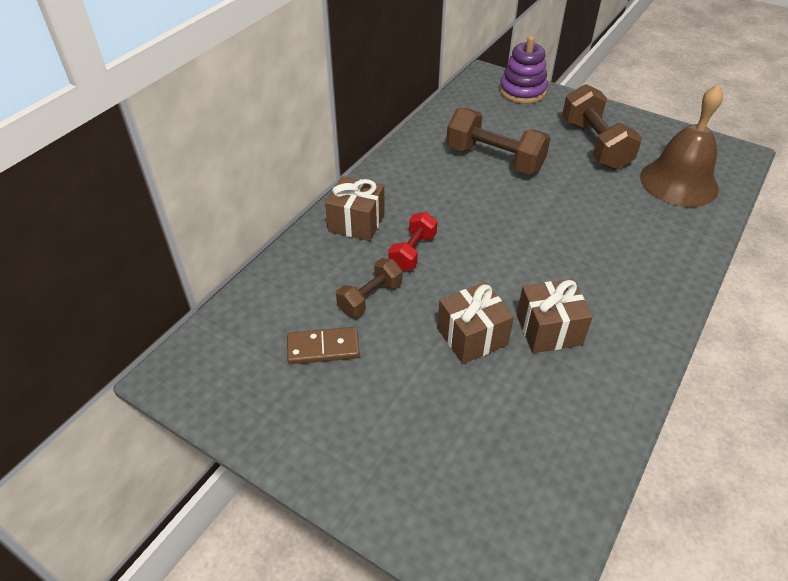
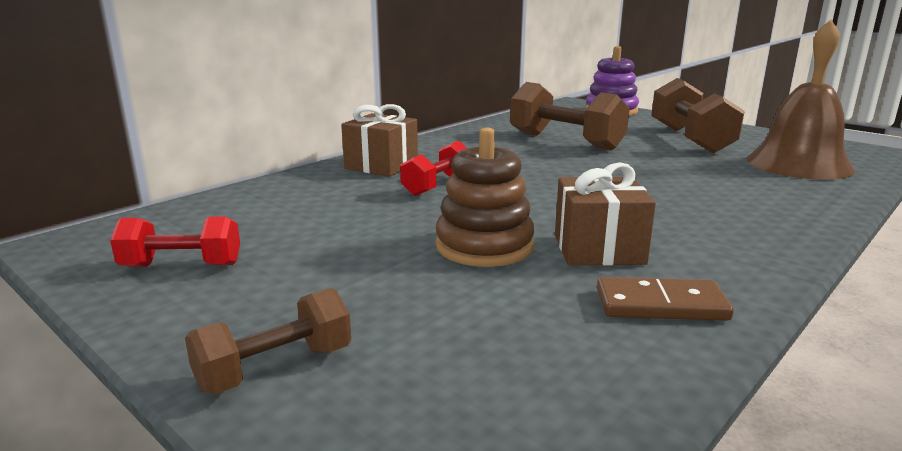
camera: 10 degrees right, 25 degrees down
brown domino [287,327,360,364] -> brown domino moved to [597,277,734,321]
brown dumbbell [336,258,402,317] -> brown dumbbell moved to [185,288,351,394]
brown gift [437,282,514,364] -> brown stacking toy [436,128,535,267]
none -> red dumbbell [110,216,240,267]

